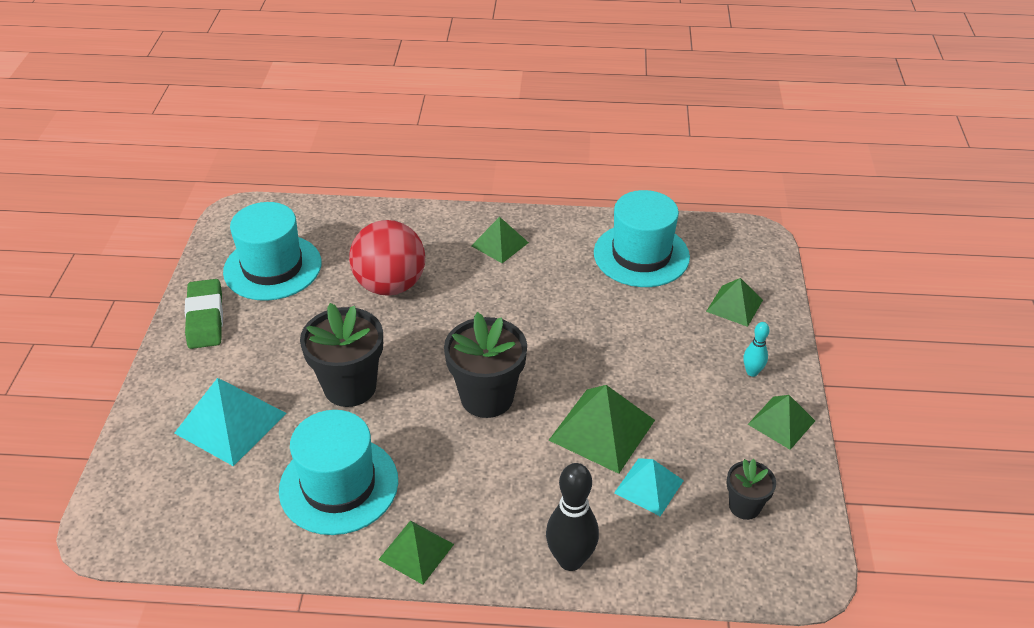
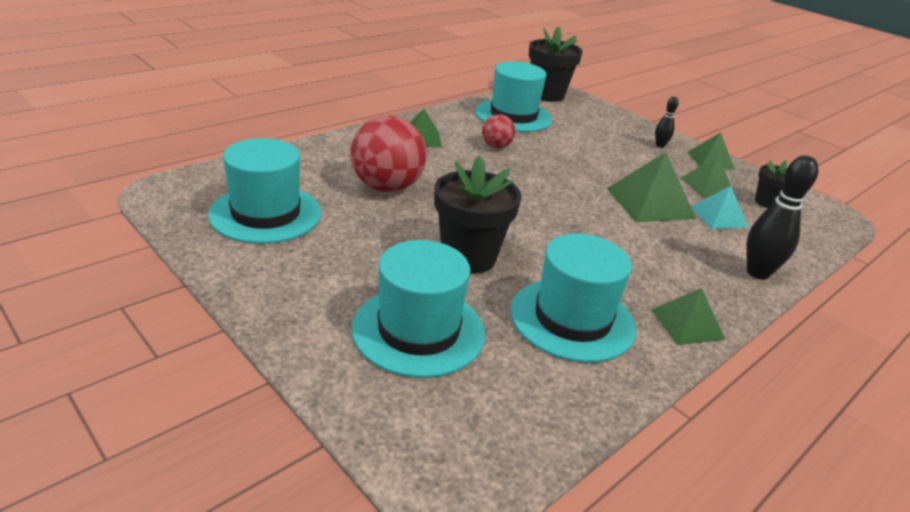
camera: 50 degrees left, 10 degrees down
turquoise pyramid [174,378,286,466] -> turquoise hat [352,240,485,378]
green eraser [185,279,223,349] -> none
black flower pot [444,312,527,418] -> black flower pot moved to [529,26,583,102]
green pyramid [706,278,763,327] -> green pyramid moved to [681,156,735,197]
turquoise bowling pin [743,322,770,377] -> black bowling pin [655,97,679,148]
none -> red ball [482,114,515,148]

